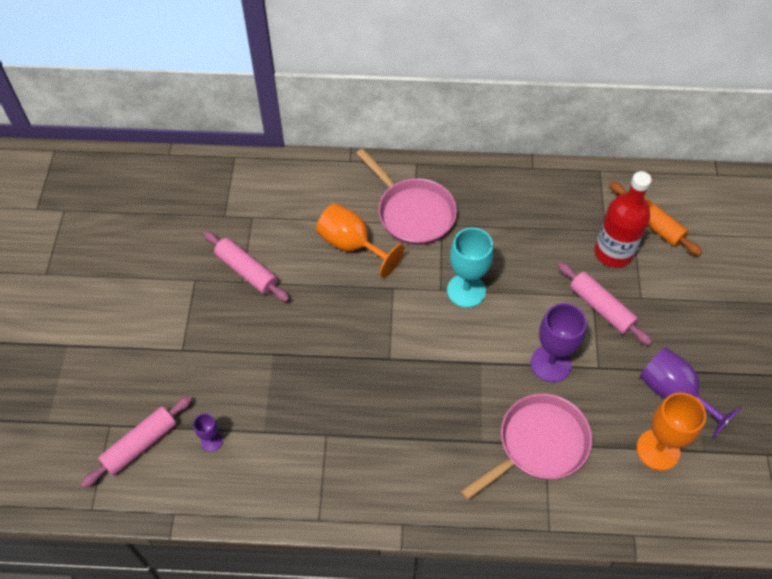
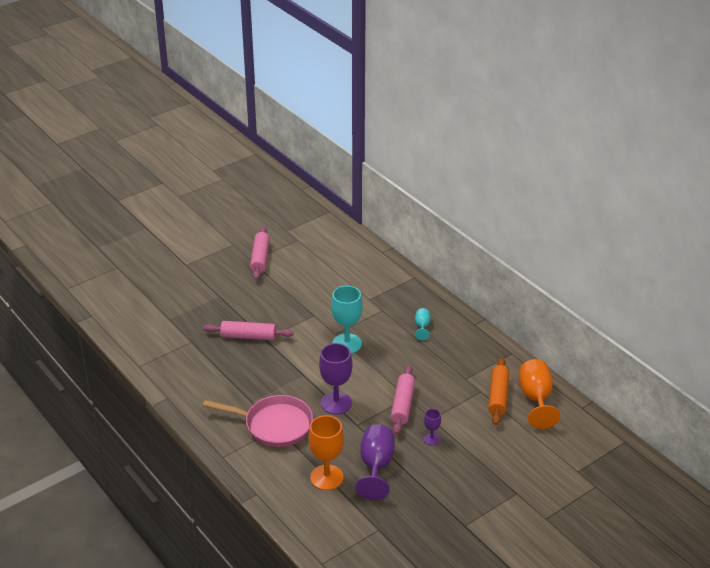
camera: 50 degrees right, 20 degrees down
pink rolling pin [81,396,192,488] -> pink rolling pin moved to [203,321,294,340]
purple goblet [193,413,223,452] -> purple goblet moved to [423,409,441,445]
orange goblet [316,203,405,278] -> orange goblet moved to [519,359,560,429]
pink pan [356,149,457,245] -> none
red bottle [594,171,652,268] -> none
none -> turquoise goblet [415,308,430,340]

